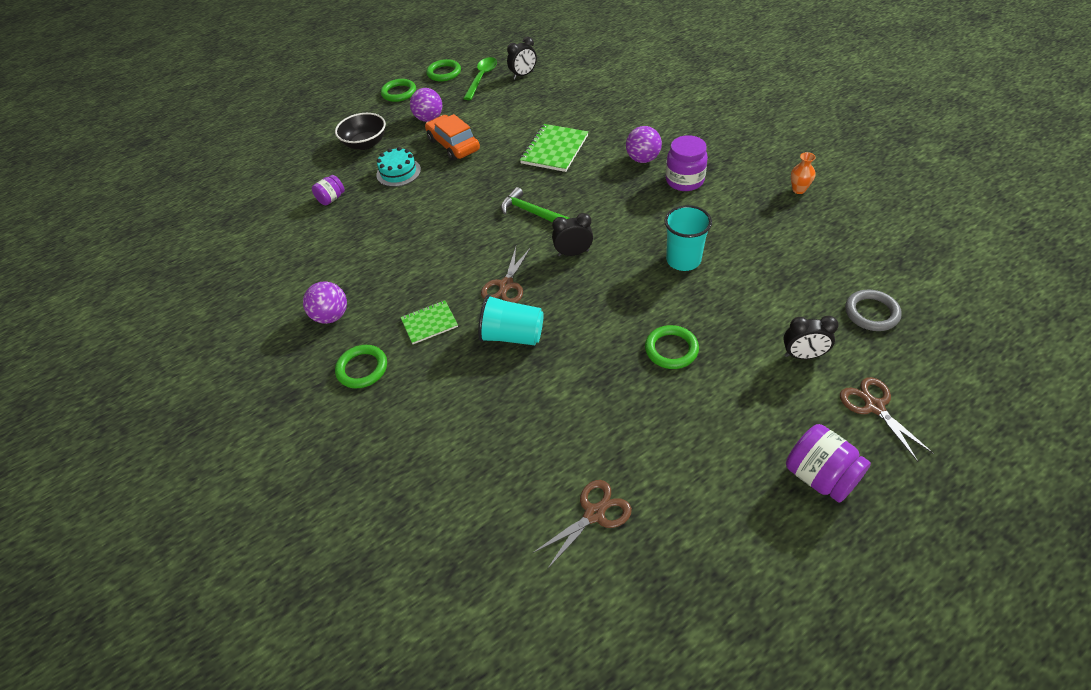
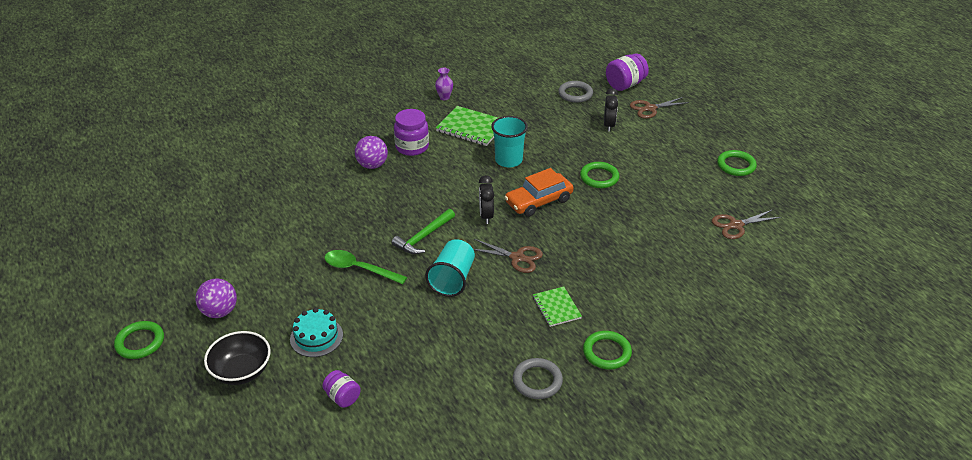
camera: 90 degrees left, 10 degrees down
purple ball [303,281,347,324] -> grey ring [513,358,563,399]
orange car [425,114,480,160] -> orange car moved to [504,168,574,217]
green ring [426,59,461,82] -> green ring moved to [717,150,757,176]
green spoon [463,57,497,100] -> green spoon moved to [324,250,407,284]
turquoise cup [478,294,544,345] -> turquoise cup moved to [425,239,475,297]
black clock [507,37,537,79] -> none
green notebook [520,124,588,172] -> green notebook moved to [436,106,498,146]
brown scissors [533,480,632,569] -> brown scissors turned 75 degrees counterclockwise [711,210,782,239]
purple jar [786,424,871,503] -> purple jar moved to [606,53,649,91]
orange vase [791,152,816,194] -> purple vase [435,68,453,100]

